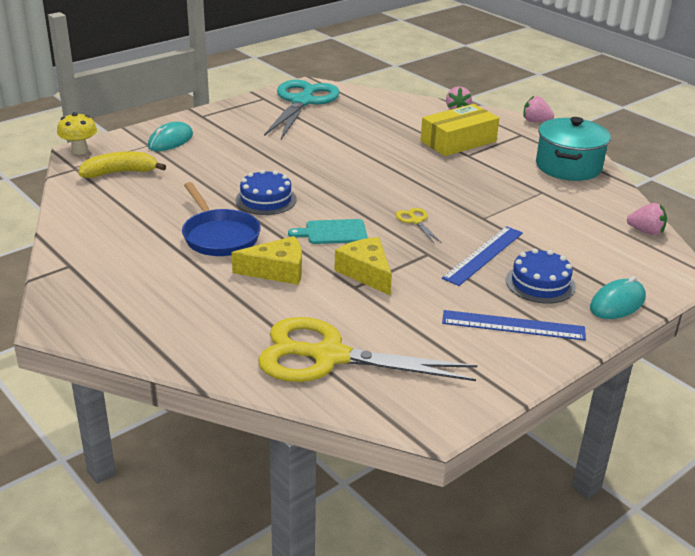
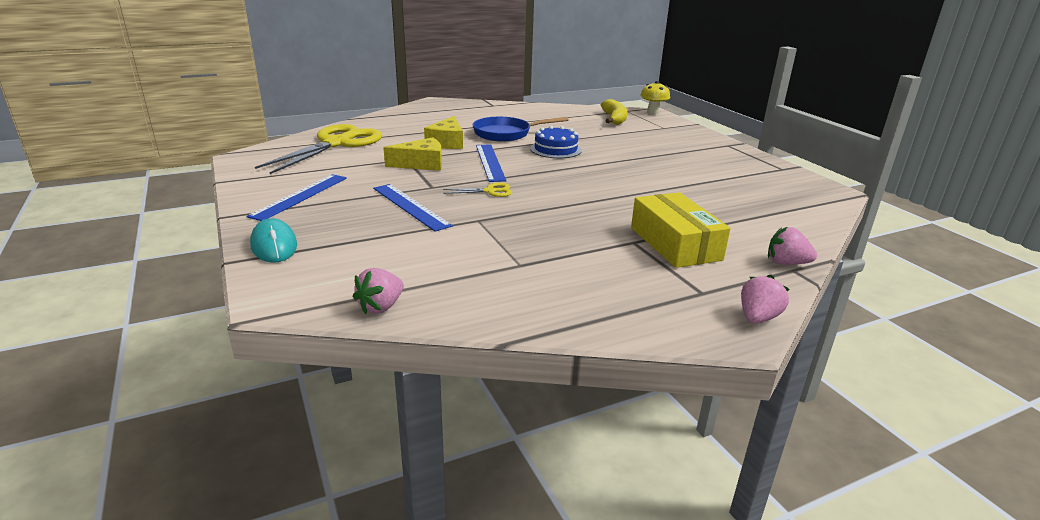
camera: 105 degrees right, 5 degrees down
turquoise mouse [148,122,193,151] -> none
turquoise scissors [264,80,340,139] -> none
turquoise cutting board [288,219,368,244] -> blue ruler [476,144,506,182]
blue cake [506,249,576,304] -> none
turquoise pot [536,117,611,181] -> none

